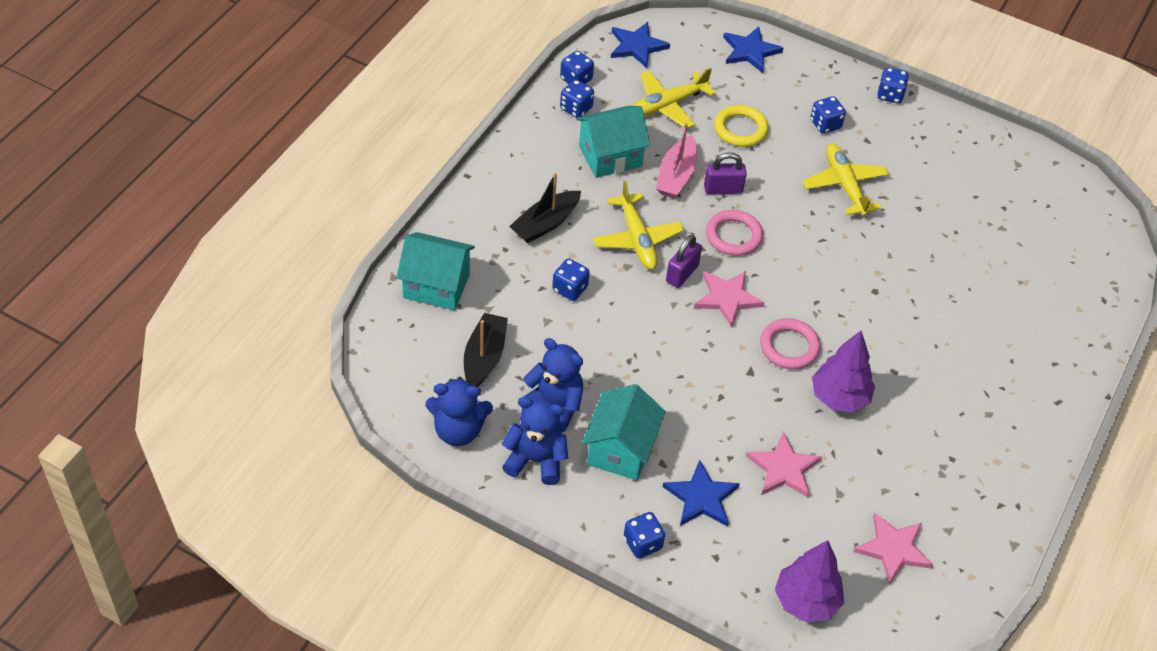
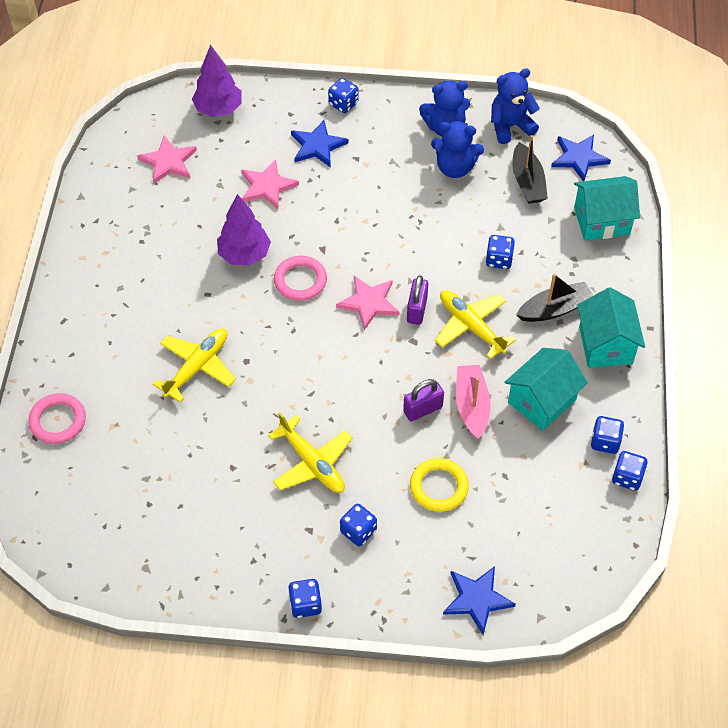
camera: 160 degrees right, 5 degrees up
black boat [509,173,581,243] -> black boat turned 45 degrees clockwise [516,274,593,322]
turquoise house [582,384,666,480] -> turquoise house moved to [578,287,645,368]
blue star [611,22,670,68] -> blue star moved to [551,135,611,181]
yellow plane [632,67,716,128] -> yellow plane moved to [153,328,236,403]
pink ring [706,210,763,256] -> pink ring moved to [28,393,86,444]

